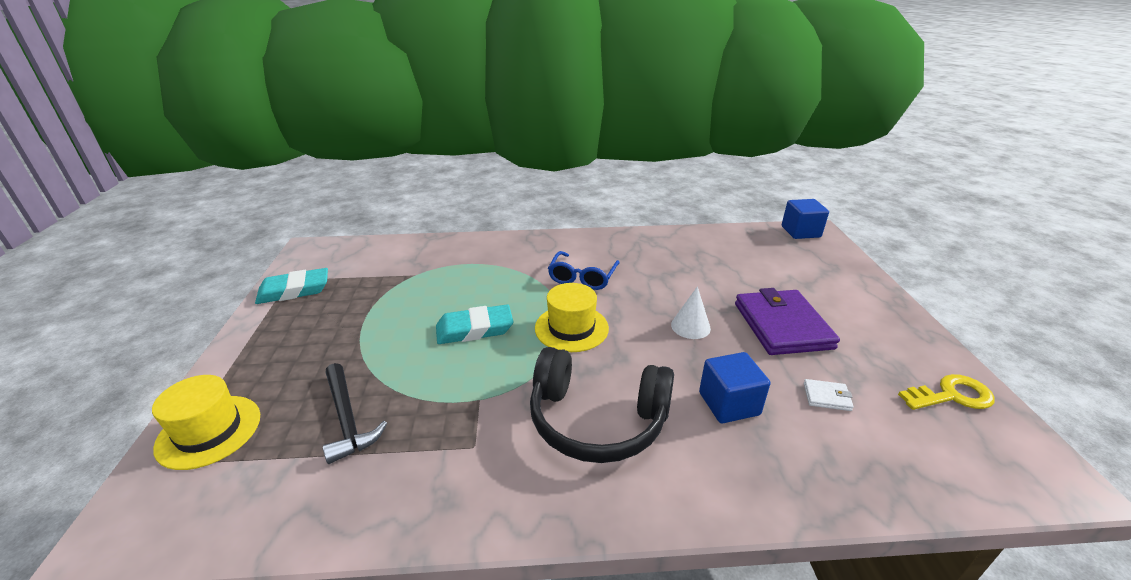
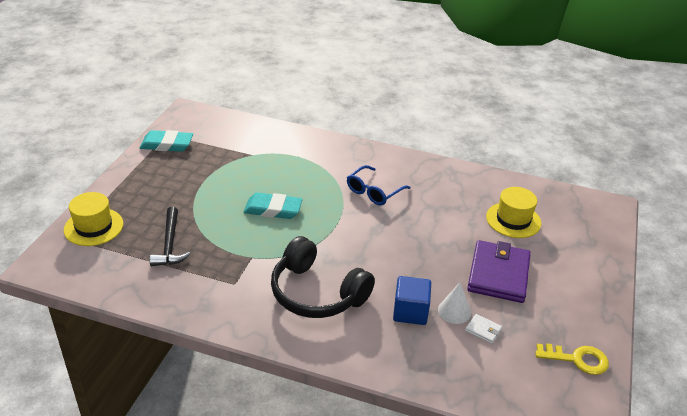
camera: 20 degrees right, 5 degrees up
yellow hat [535,283,609,352] -> yellow hat moved to [486,187,541,238]
white cone [671,286,711,339] -> white cone moved to [438,282,471,324]
blue cube [782,199,829,239] -> none

